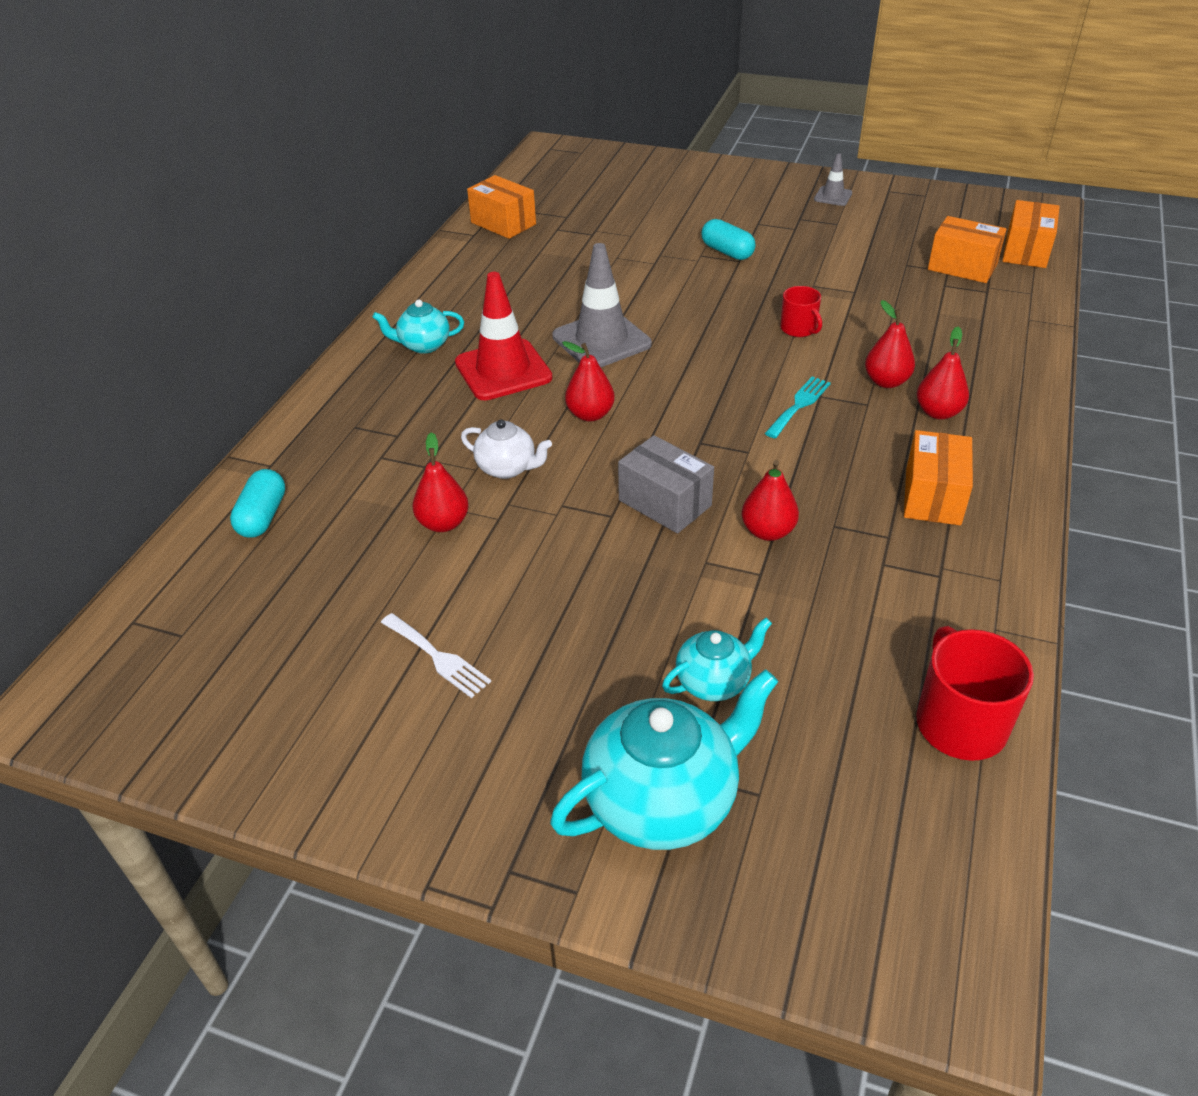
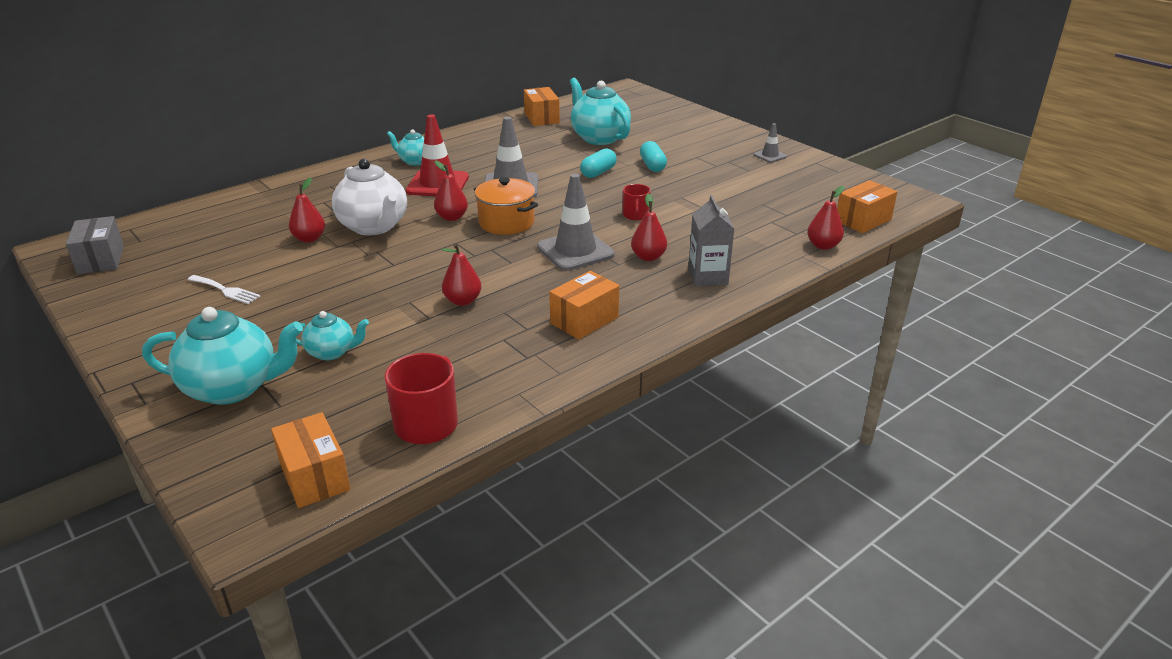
camera: 30 degrees right, 10 degrees down
turquoise capsule [230,469,285,538] -> turquoise capsule moved to [580,148,617,178]
white fork [381,613,491,698] -> white fork turned 45 degrees counterclockwise [188,275,260,304]
white teapot [461,419,552,479] -> white teapot [332,159,407,235], size x1.84
grey box [618,435,714,533] -> grey box moved to [66,216,124,274]
turquoise fork [765,376,831,438] -> grey traffic cone [537,174,615,271]
red pear [917,327,969,420] -> red pear moved to [807,186,844,250]
orange box [928,216,1007,283] -> orange box moved to [271,412,350,508]
none -> orange pot [473,177,538,235]
none -> turquoise teapot [570,77,631,145]
none -> grey carton [688,195,734,287]

